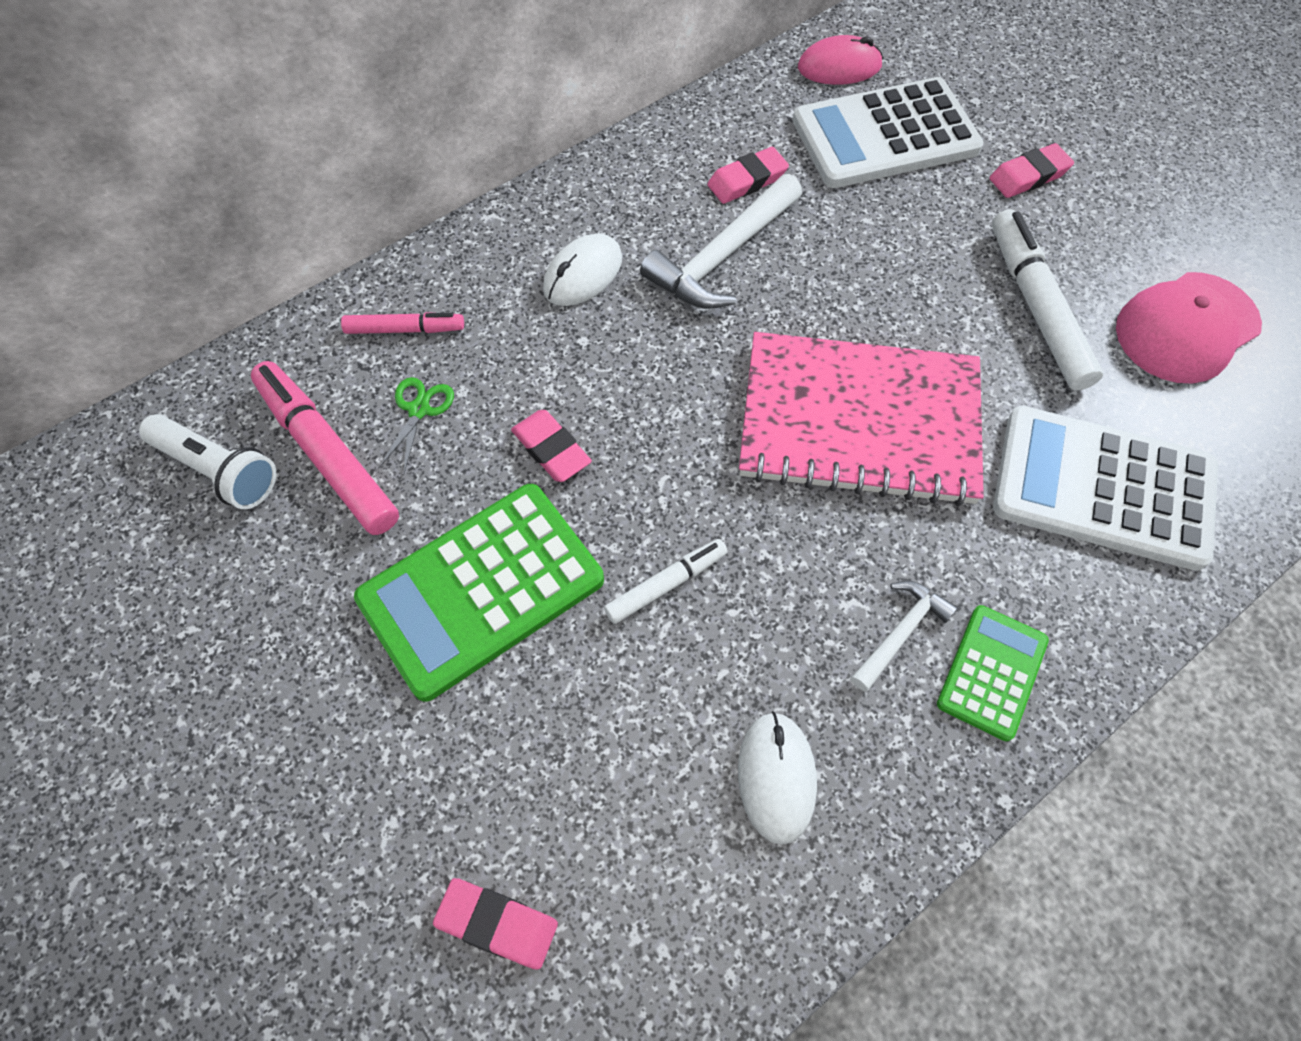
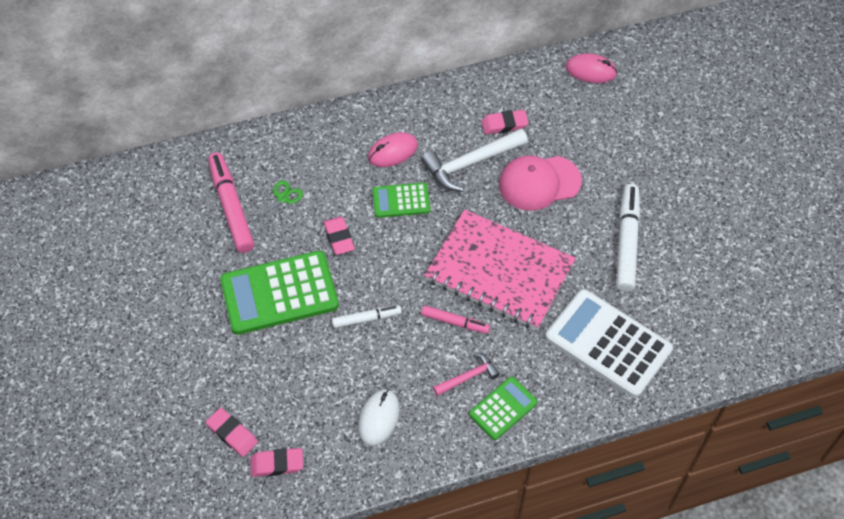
camera: 20 degrees right, 5 degrees down
white flashlight [139,414,276,509] -> none
pink marker [341,312,464,334] -> pink marker moved to [421,306,490,334]
white mouse [543,234,622,306] -> pink mouse [368,132,418,167]
white calculator [793,77,984,188] -> none
white hammer [851,581,958,692] -> pink hammer [433,353,500,396]
pink eraser [989,143,1074,198] -> pink eraser moved to [250,448,303,477]
pink cap [1116,272,1262,384] -> pink cap moved to [499,155,582,211]
none -> green calculator [373,183,430,218]

